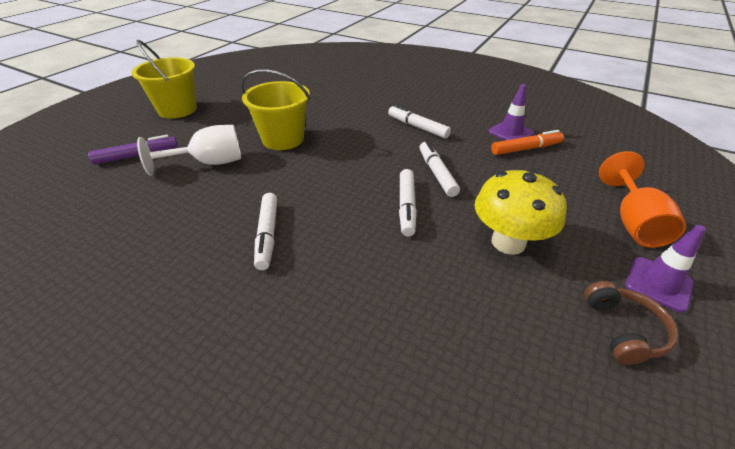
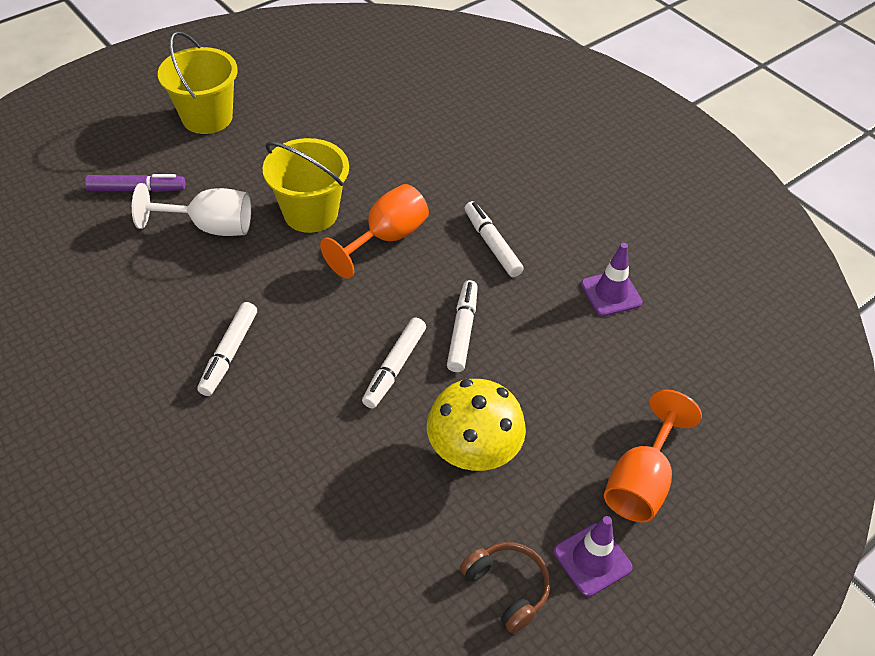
camera: 20 degrees right, 10 degrees up
orange marker [491,130,564,155] -> none
brown headphones [585,281,678,365] -> brown headphones turned 60 degrees counterclockwise [460,542,551,634]
none -> orange goblet [320,184,429,279]

